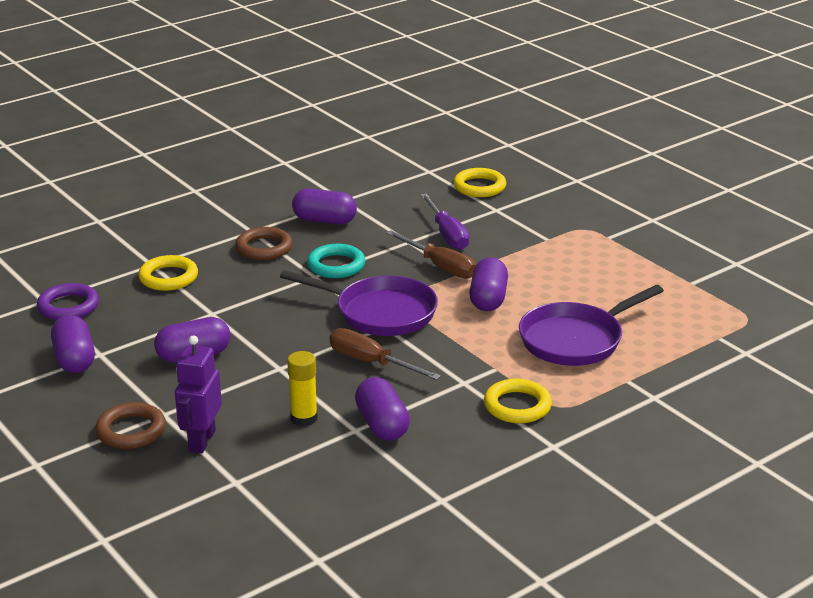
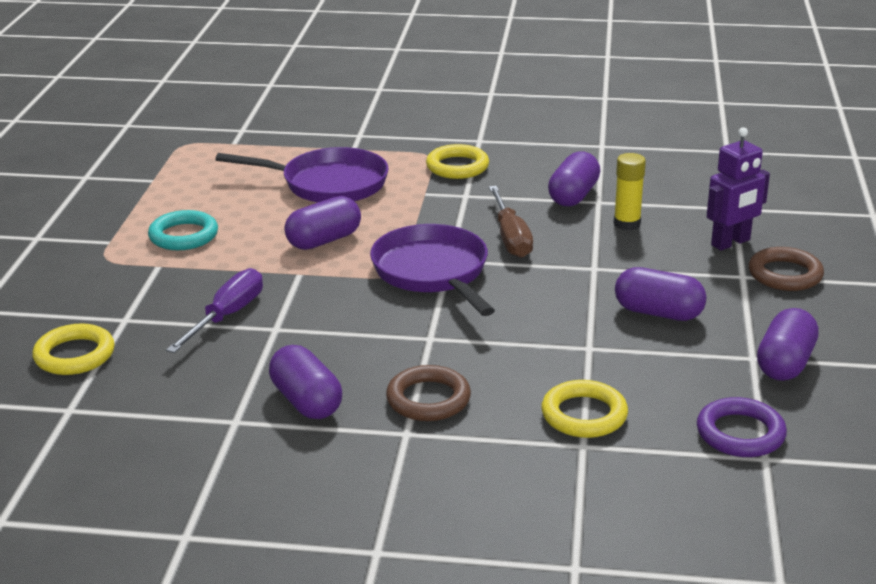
camera: 135 degrees left, 0 degrees up
turquoise ring [307,244,365,278] -> turquoise ring moved to [148,210,218,250]
brown screwdriver [386,231,476,279] -> none

